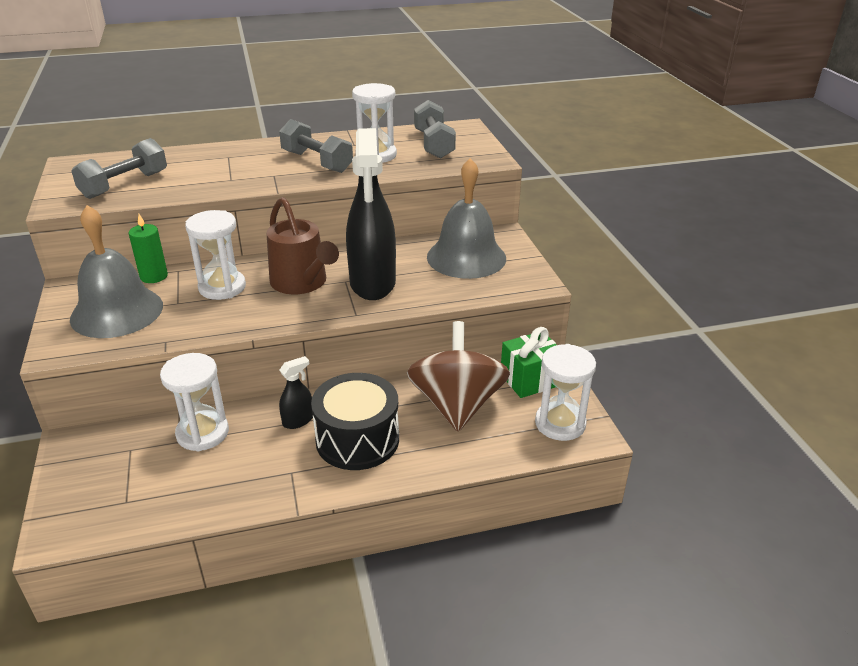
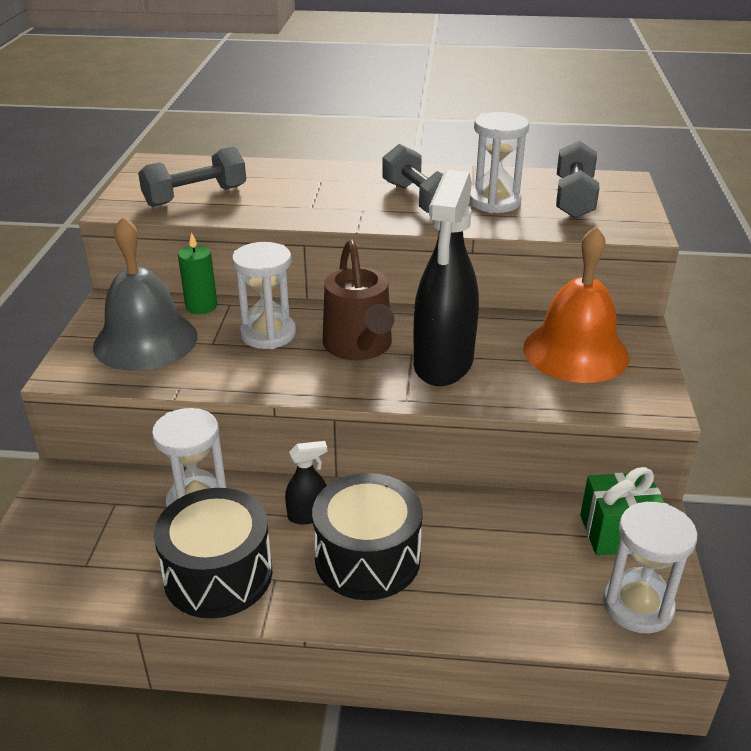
camera: 20 degrees right, 0 degrees up
brown spinning top [407,321,510,432] -> none
grey bell [427,158,506,279] -> orange bell [523,226,629,383]
none -> black drum [154,488,272,618]

